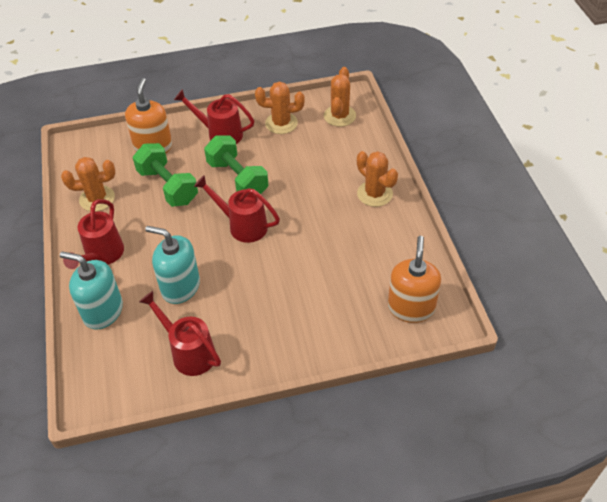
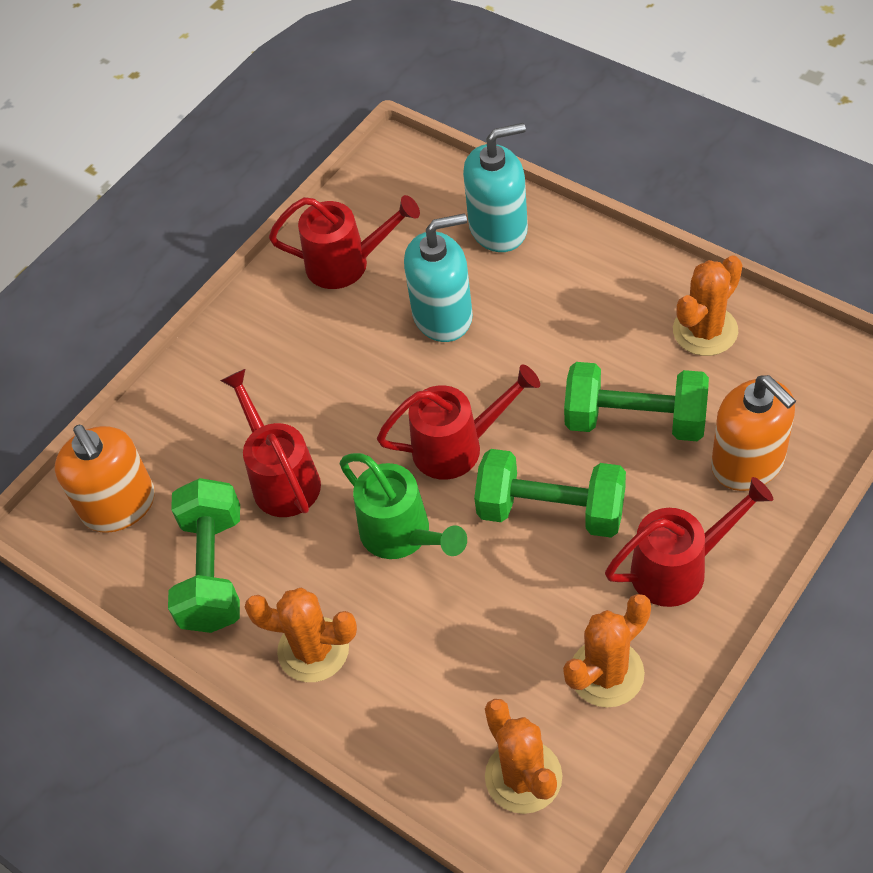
camera: 145 degrees right, 5 degrees up
red watering can [63,199,124,269] -> red watering can moved to [220,369,321,517]
none -> green dumbbell [168,478,240,633]
none -> green watering can [340,453,467,559]

